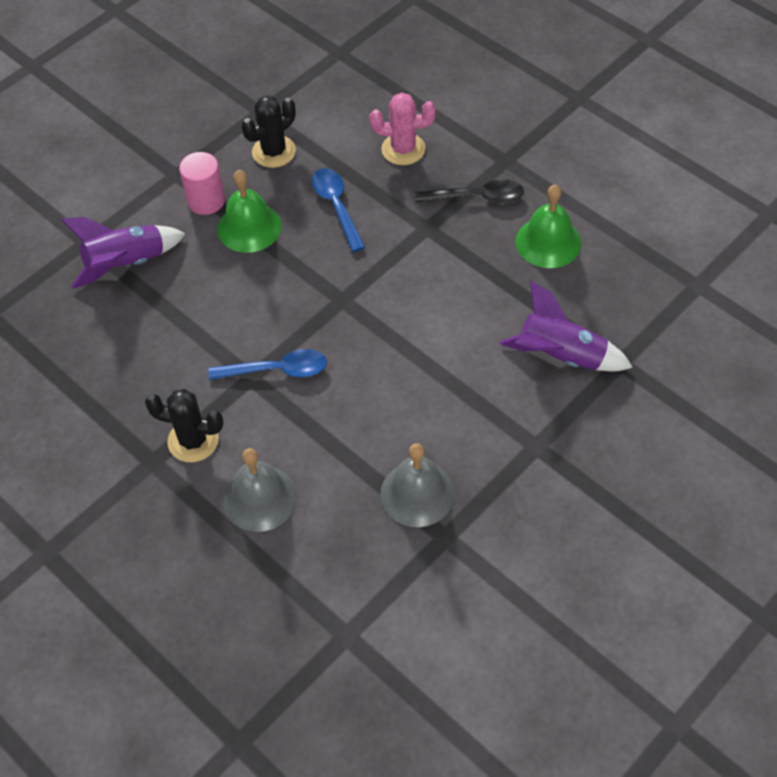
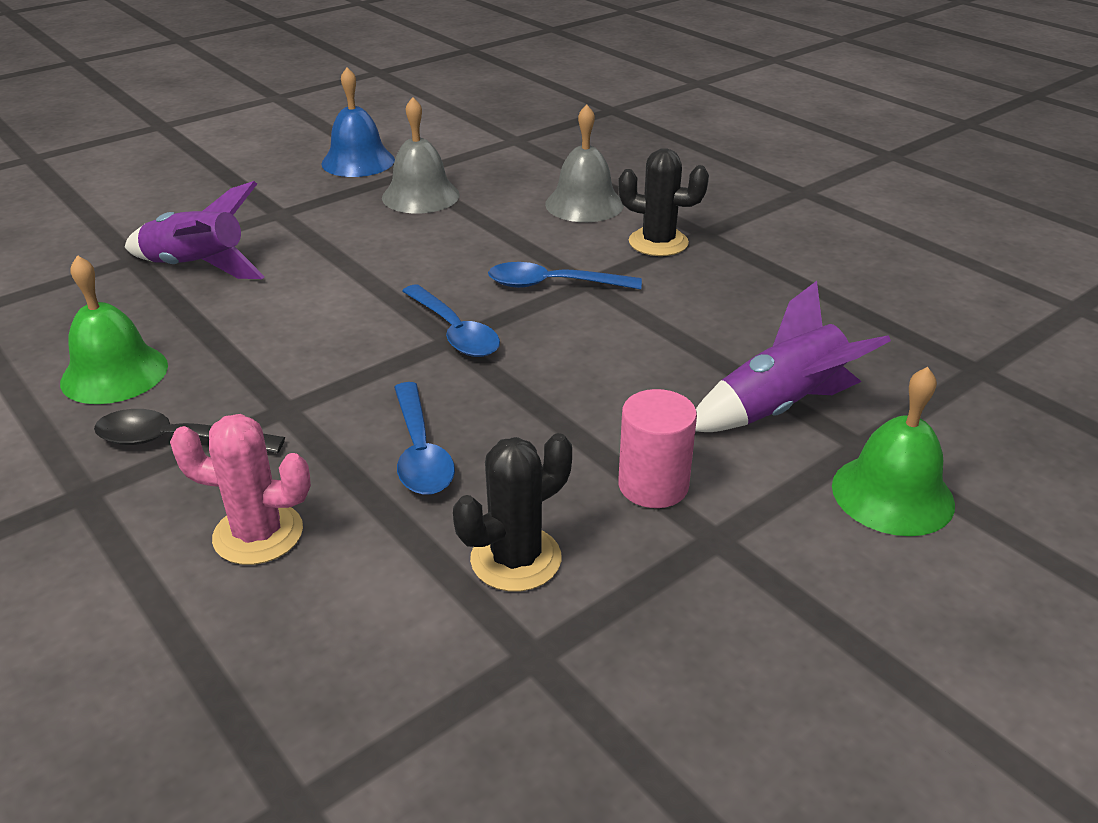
camera: 175 degrees left, 20 degrees down
green bell [217,170,282,253] -> green bell moved to [832,367,955,536]
none -> blue bell [321,67,395,177]
none -> blue spoon [402,284,500,357]

